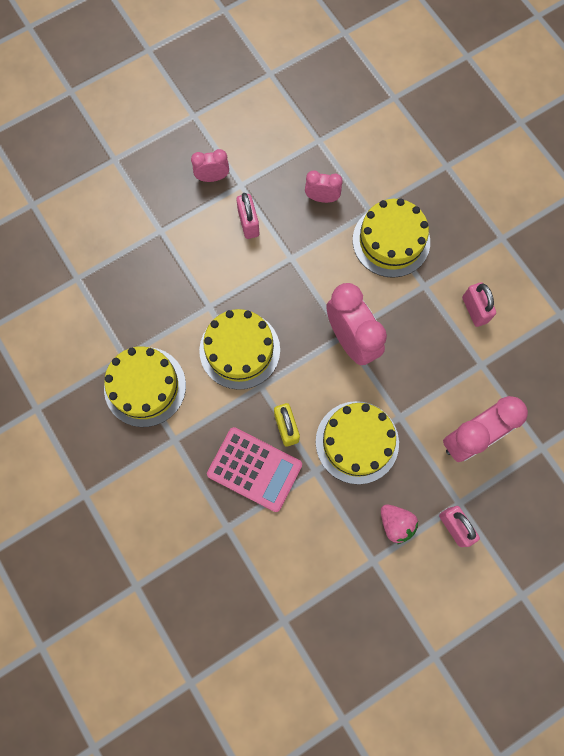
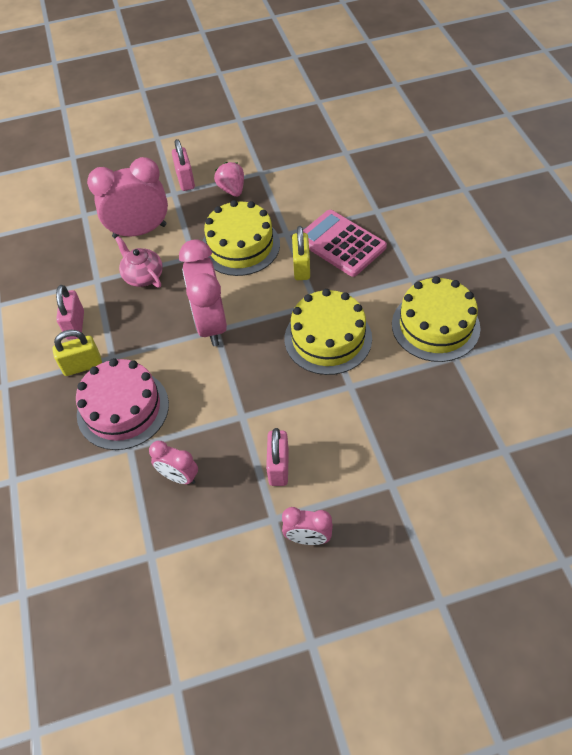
camera: 160 degrees left, 20 degrees down
yellow cake [353,198,430,278] -> pink cake [76,358,169,450]
none -> yellow padlock [53,330,102,376]
none -> pink teapot [115,236,163,288]

